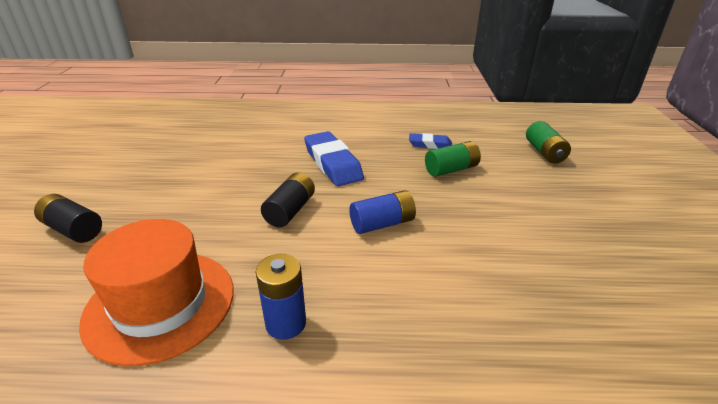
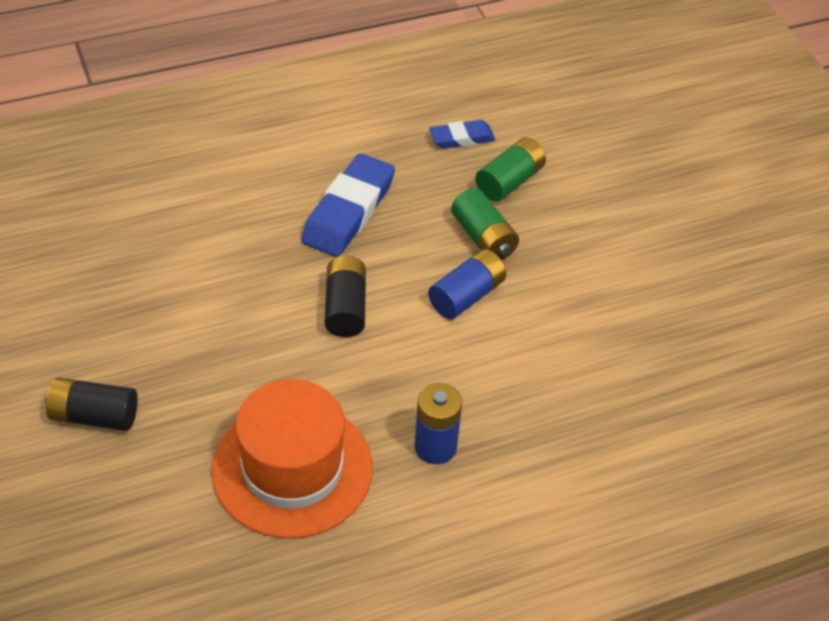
camera: 25 degrees left, 15 degrees up
blue eraser [304,131,364,186] -> blue eraser turned 75 degrees clockwise [301,153,395,257]
green battery [526,121,571,164] -> green battery moved to [451,188,519,260]

